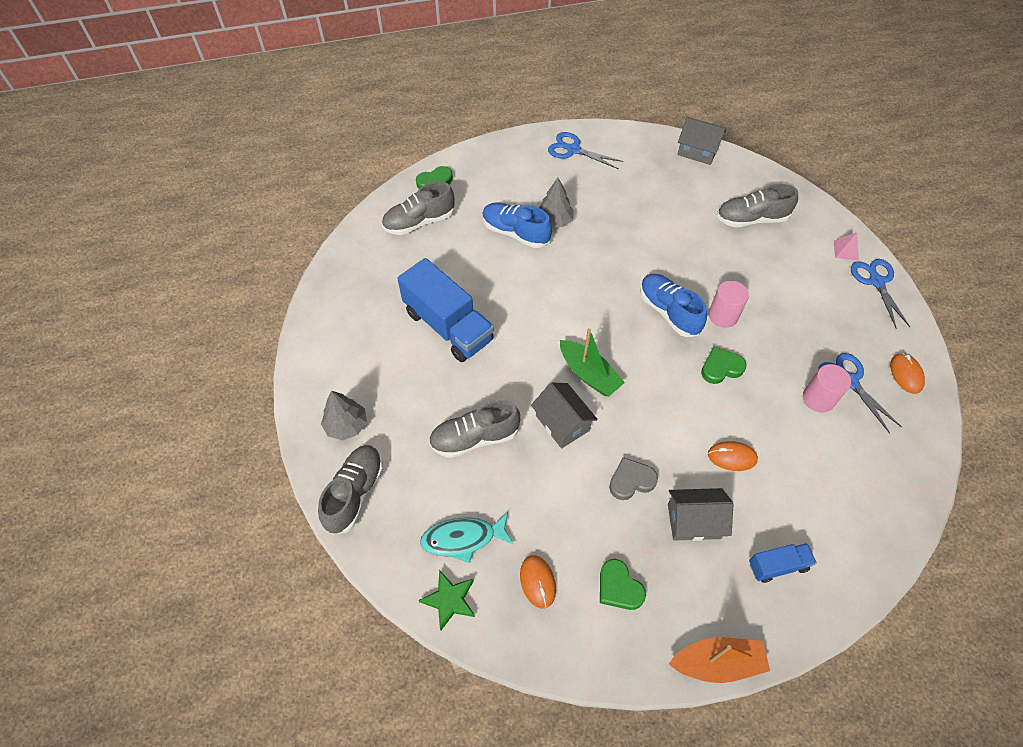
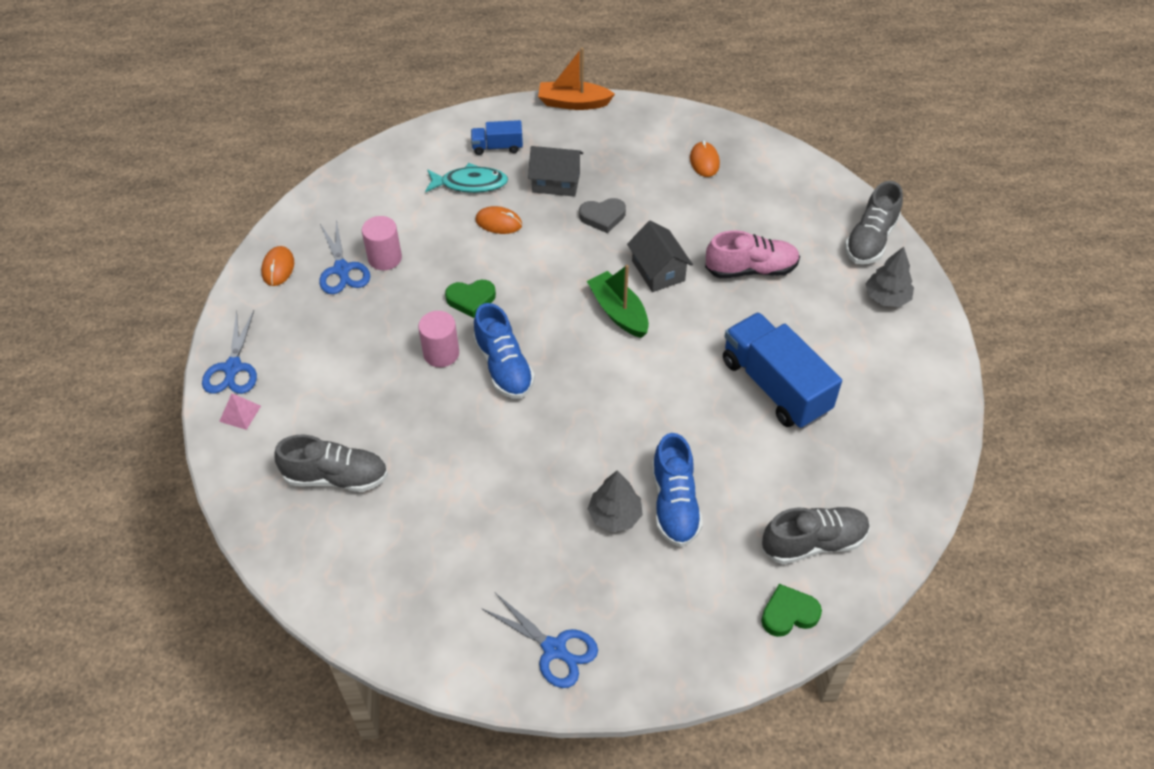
camera: 170 degrees left, 5 degrees down
green star [419,570,475,630] -> none
turquoise fish [420,512,514,563] -> turquoise fish moved to [425,163,508,193]
grey shoe [429,400,520,458] -> pink shoe [705,230,800,278]
blue shoe [482,203,552,248] -> blue shoe turned 45 degrees clockwise [652,433,703,547]
green heart [600,559,646,610] -> none
grey house [677,117,726,165] -> none

